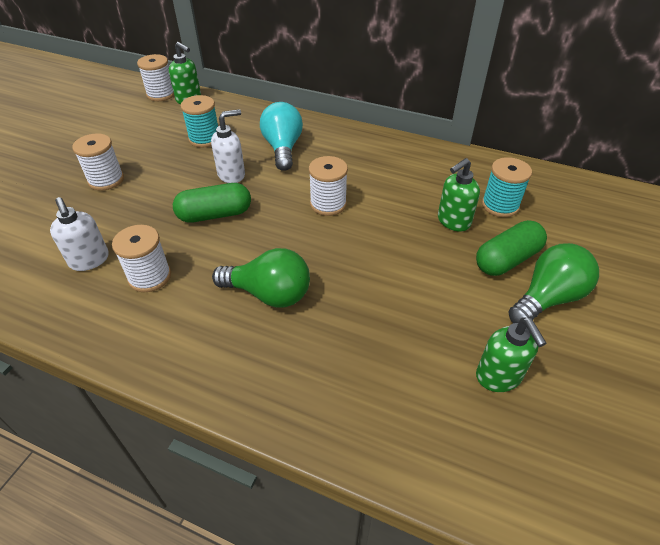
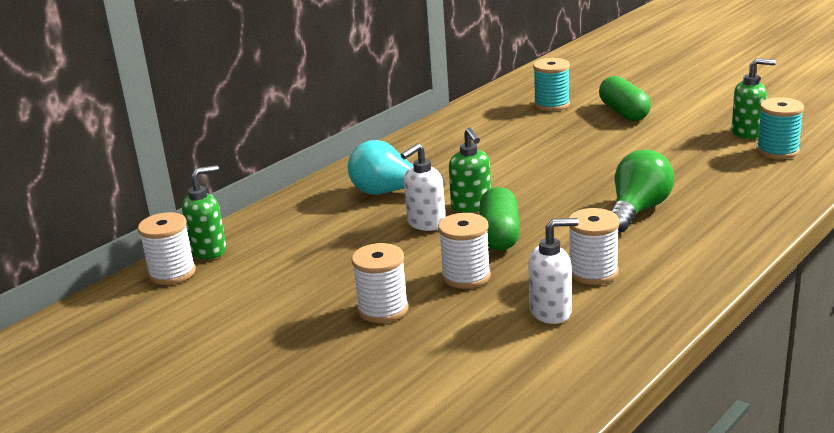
camera: 70 degrees left, 20 degrees down
turquoise spool [181,95,218,148] -> turquoise spool moved to [756,97,804,159]
white soap dispenser [211,109,245,183] -> white soap dispenser turned 120 degrees counterclockwise [401,143,446,231]
white spool [309,156,348,216] -> white spool moved to [438,213,491,289]
green soap dispenser [438,158,480,231] -> green soap dispenser moved to [449,127,491,213]
green light bulb [509,243,599,323] -> none

